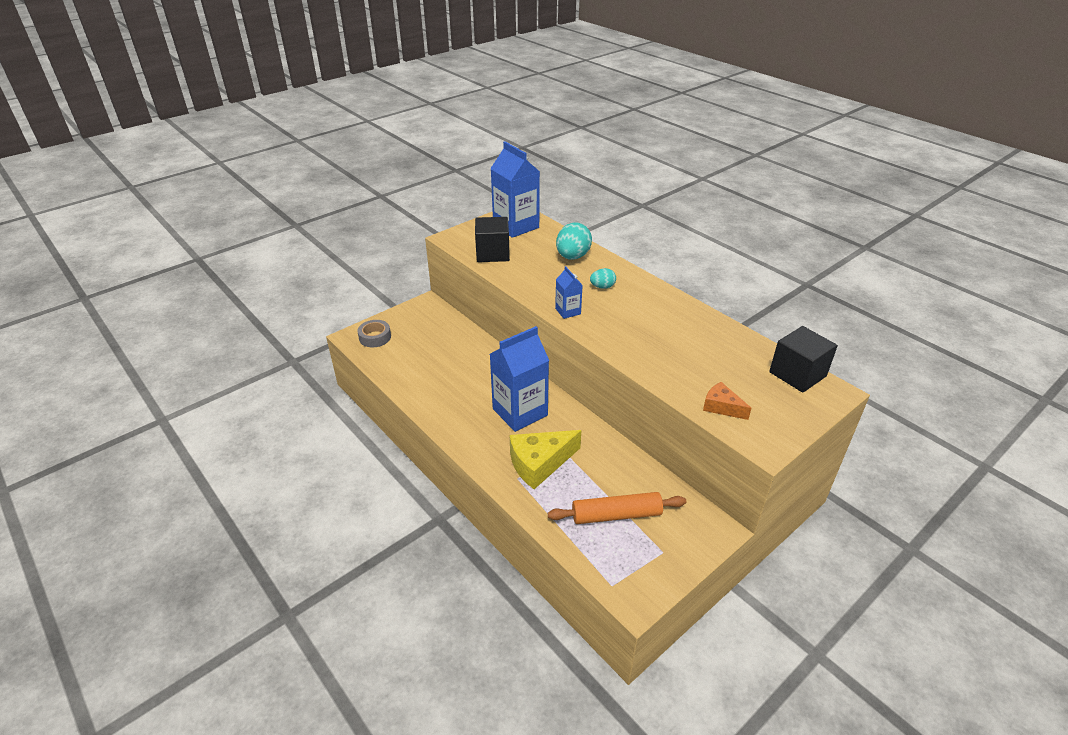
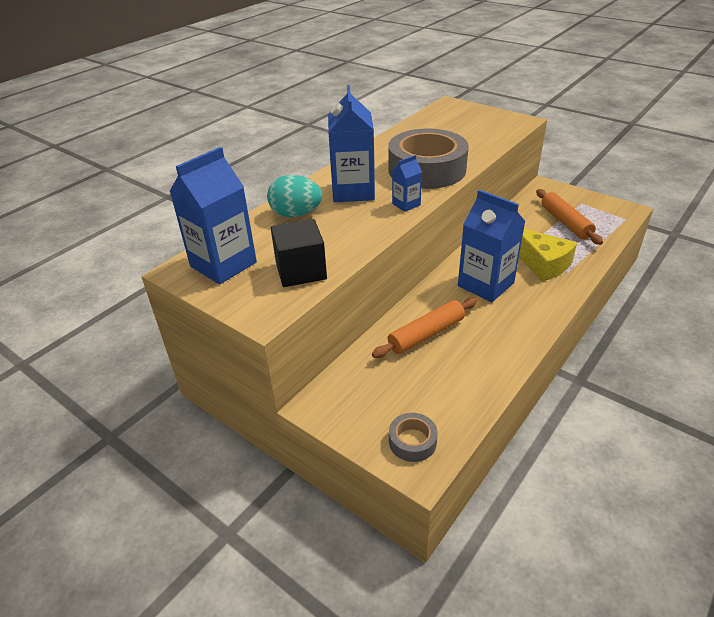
camera: 100 degrees left, 0 degrees up
turquoise egg [590,268,616,289] -> blue carton [328,85,375,202]
orange cheese [703,382,751,420] -> none
black cube [769,326,838,393] -> none
none -> orange rolling pin [372,298,477,358]
none -> grey tape [388,129,469,189]

